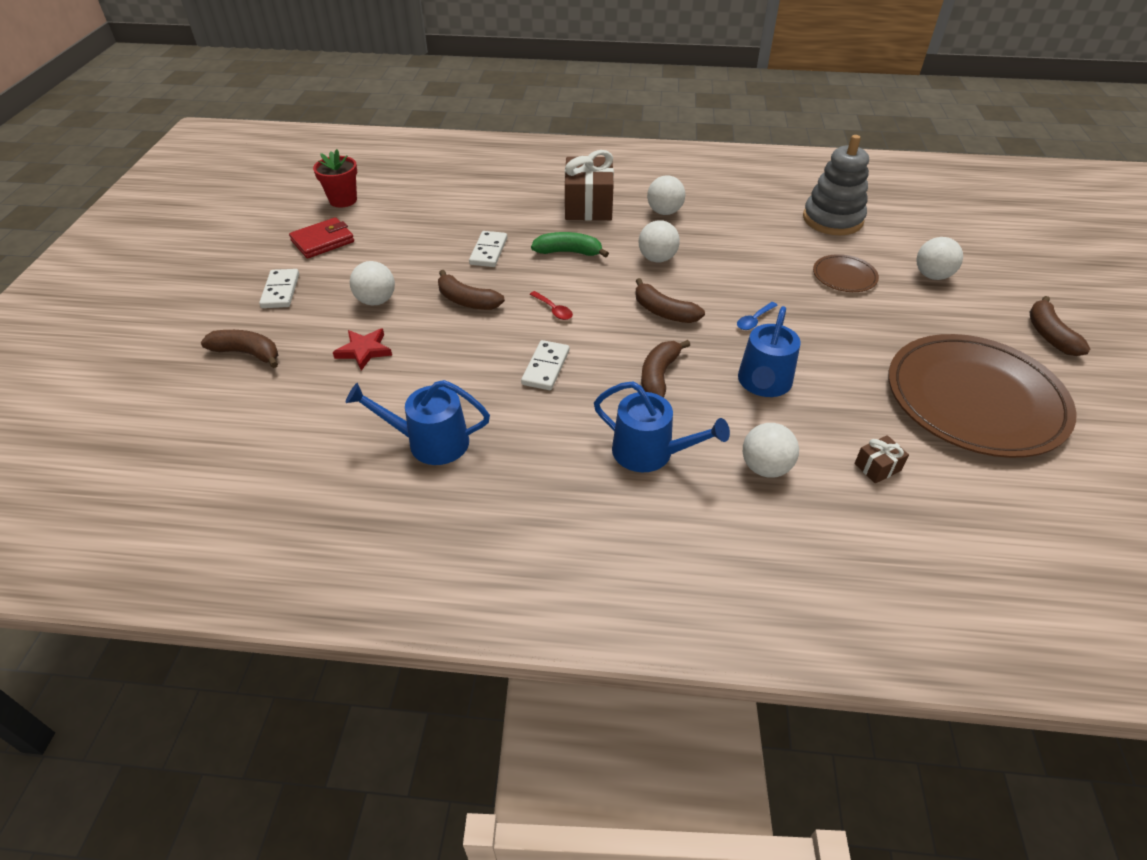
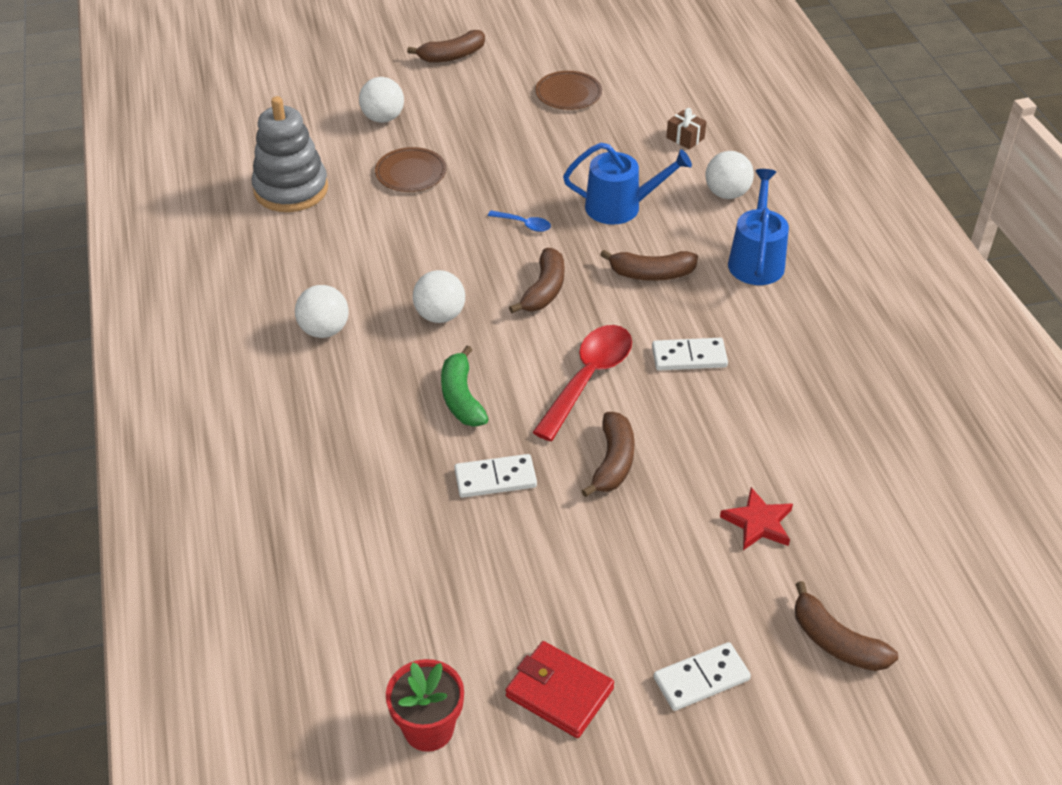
camera: 110 degrees left, 0 degrees up
brown banana [201,330,278,368] -> brown banana turned 45 degrees counterclockwise [795,581,898,671]
blue watering can [346,380,490,465] -> none
white ball [350,261,395,305] -> none
red spoon [530,291,573,320] -> red spoon [533,325,632,441], size x2.19
brown gift [565,150,614,221] -> none
brown plate [889,334,1076,458] -> brown plate [535,71,602,110], size x0.44

